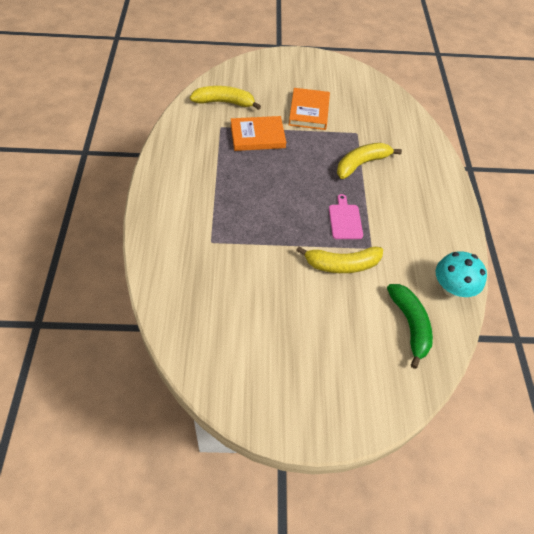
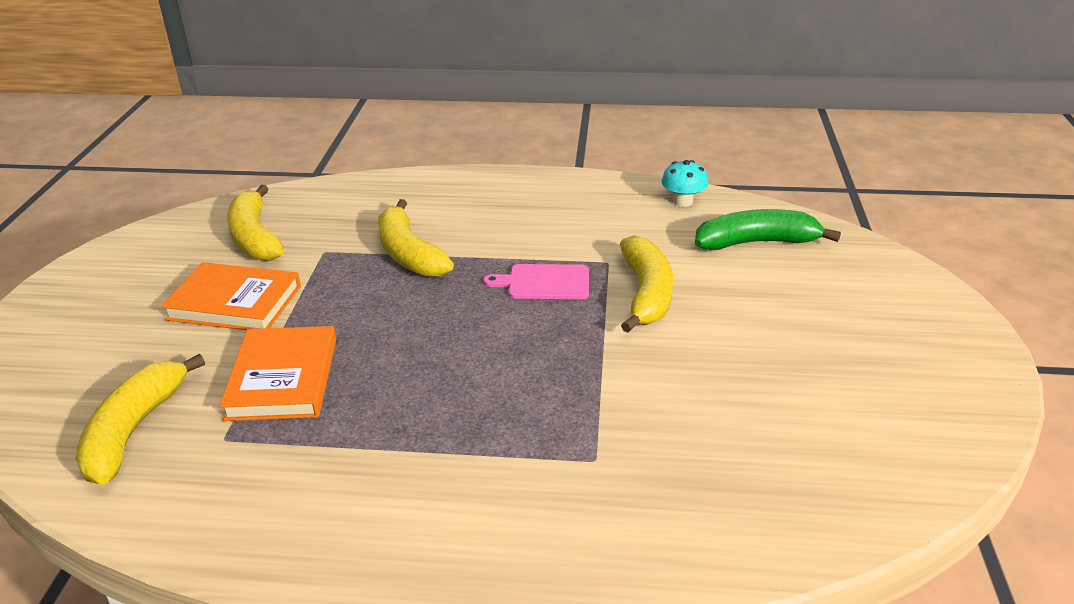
camera: 80 degrees left, 20 degrees down
turquoise mushroom [436,251,487,297] -> turquoise mushroom [661,160,709,207], size x0.64
none -> yellow banana [227,185,284,261]

